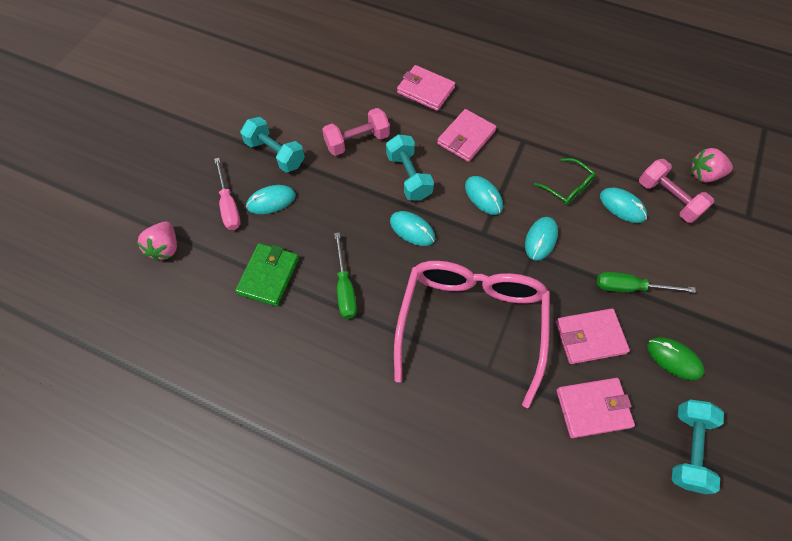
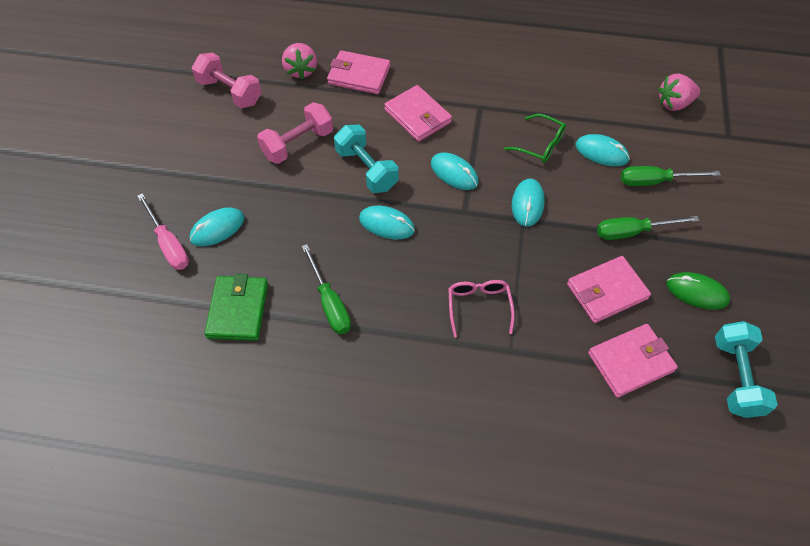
camera: 15 degrees left, 5 degrees down
pink strawberry [137,222,177,261] -> pink strawberry moved to [282,43,317,79]
turquoise dumbbell [240,117,305,172] -> none
pink glasses [394,261,550,408] -> pink glasses [448,280,515,337], size x0.40
pink wallet [437,109,496,162] -> pink wallet turned 60 degrees counterclockwise [384,85,452,142]
pink dumbbell [639,159,714,223] -> pink dumbbell moved to [192,53,262,108]
none -> green screwdriver [621,166,721,186]

